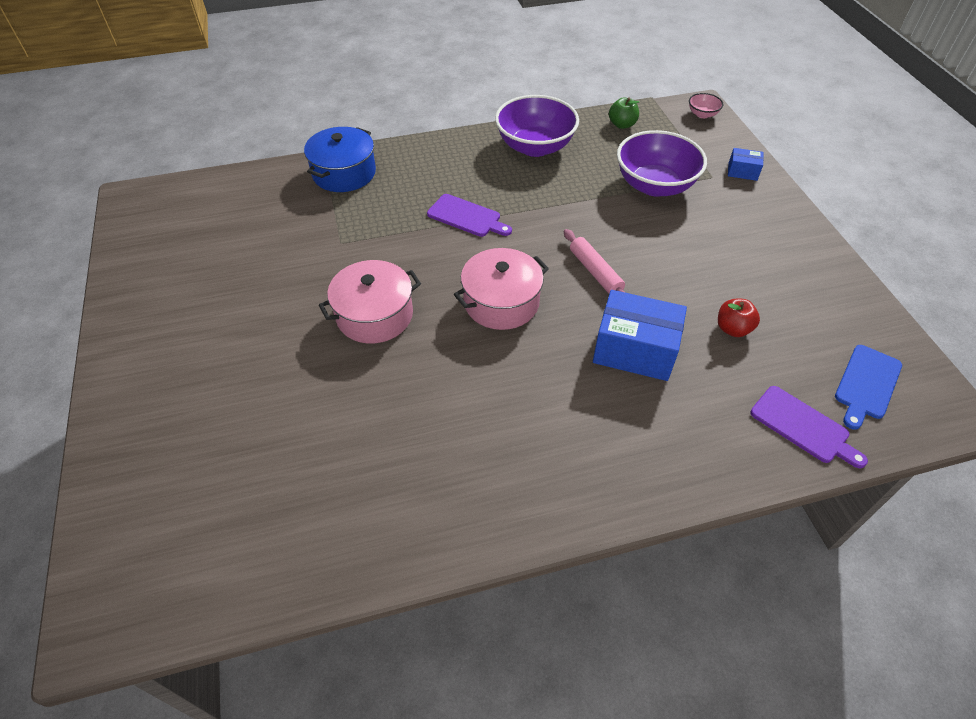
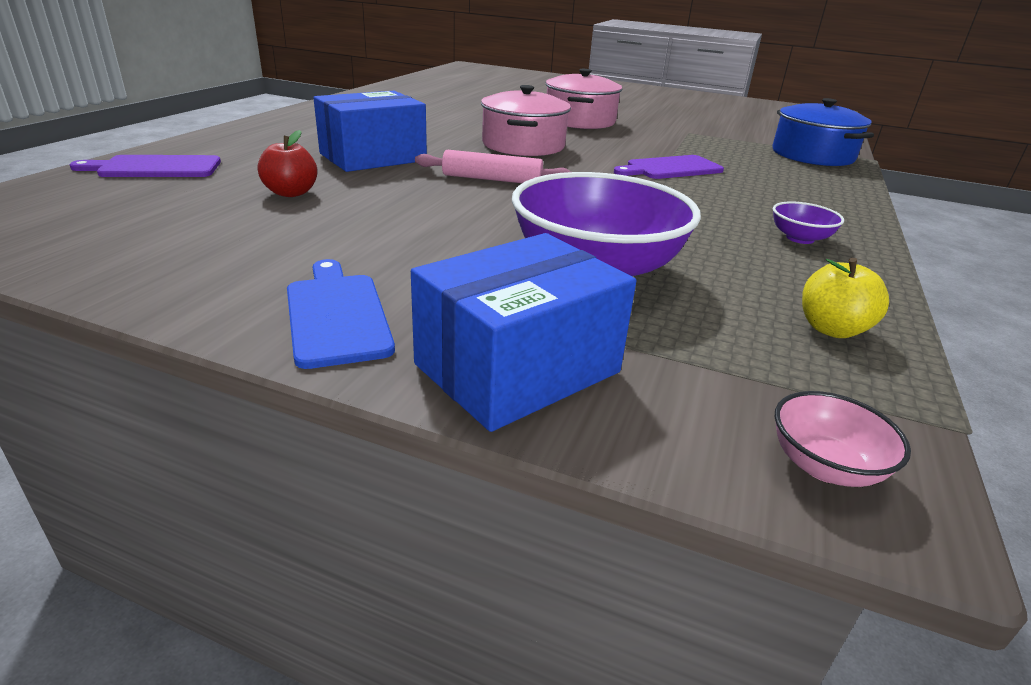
camera: 125 degrees right, 20 degrees down
purple bowl [495,95,579,157] -> purple bowl [773,201,844,244], size x0.44
green apple [609,97,639,129] -> yellow apple [802,258,889,338]
blue box [728,148,764,181] -> blue box [411,233,636,432], size x2.05
blue cutting board [835,345,902,430] -> blue cutting board moved to [287,259,395,369]

